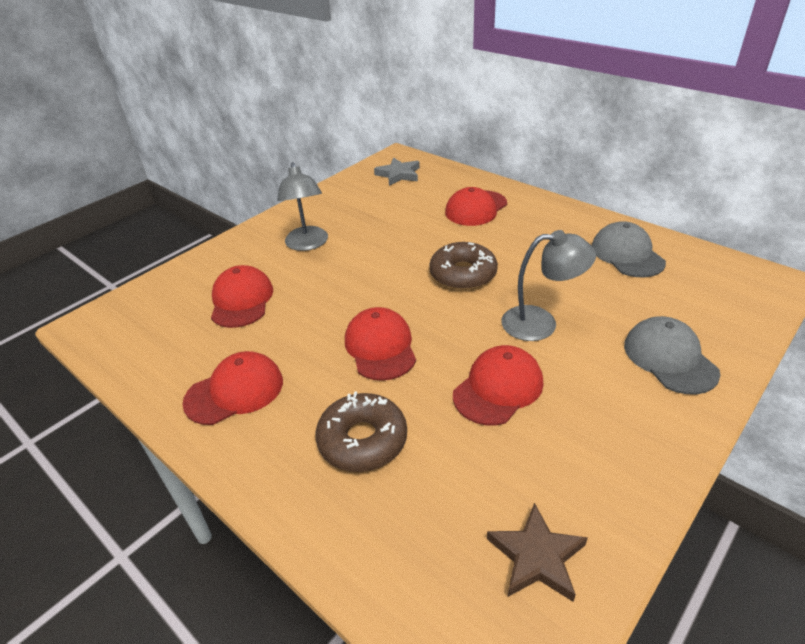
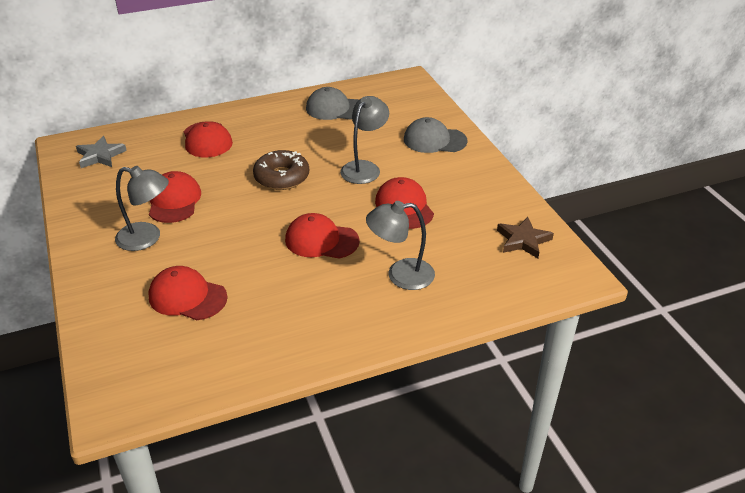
camera: 65 degrees left, 0 degrees up
red cap [182,351,283,425] -> red cap moved to [149,171,201,223]
brown donut [315,392,407,472] -> grey lamp [366,201,435,290]

